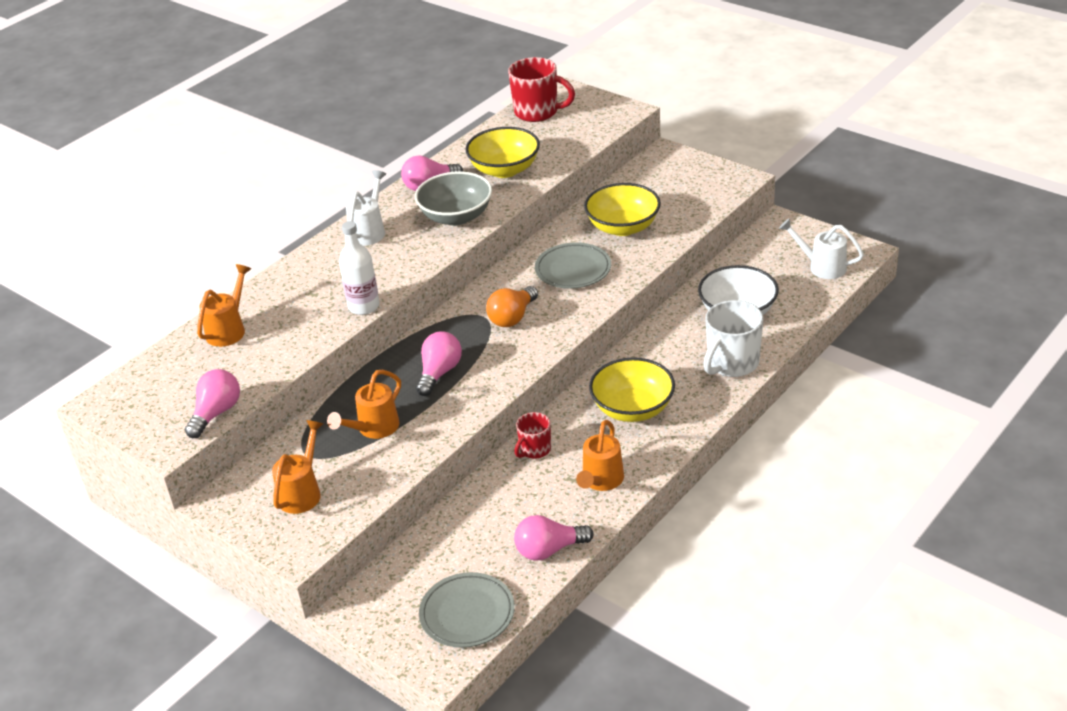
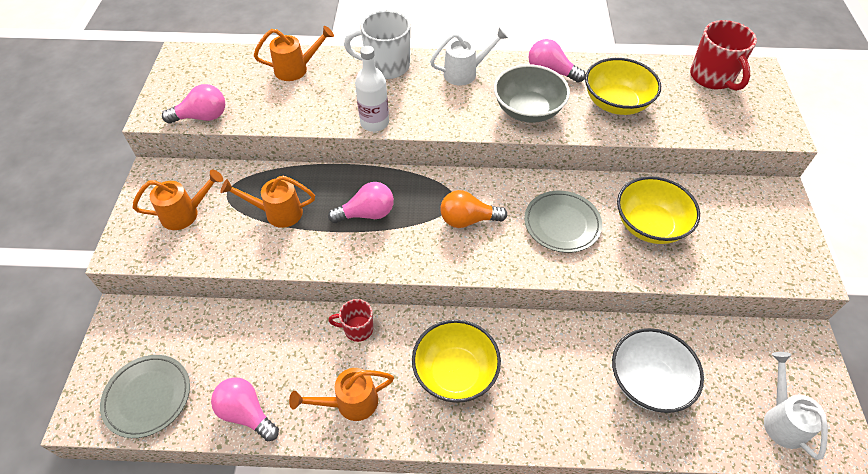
camera: 50 degrees right, 15 degrees up
white mug [703,300,763,377] -> white mug moved to [344,11,411,79]

